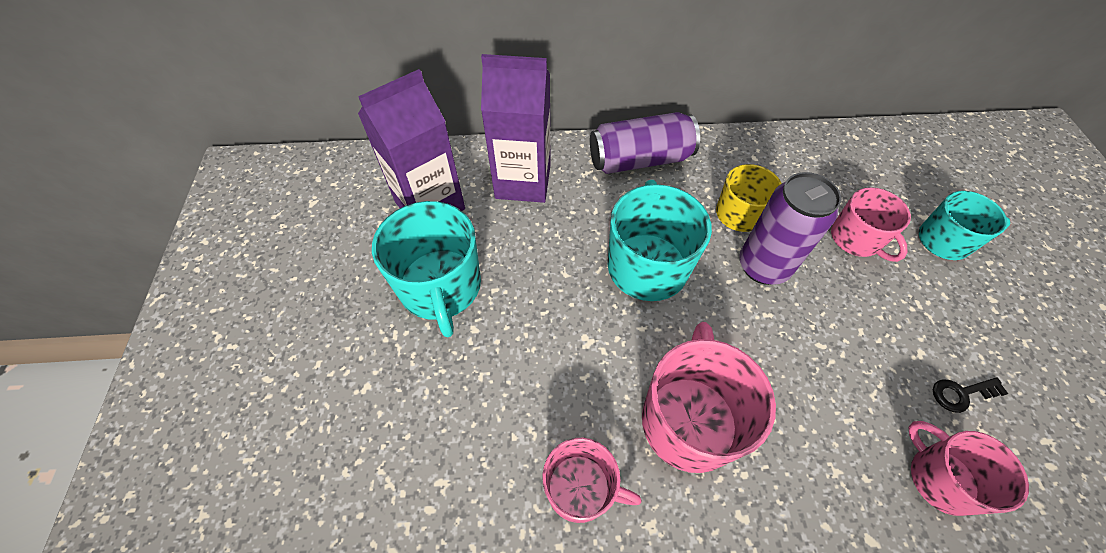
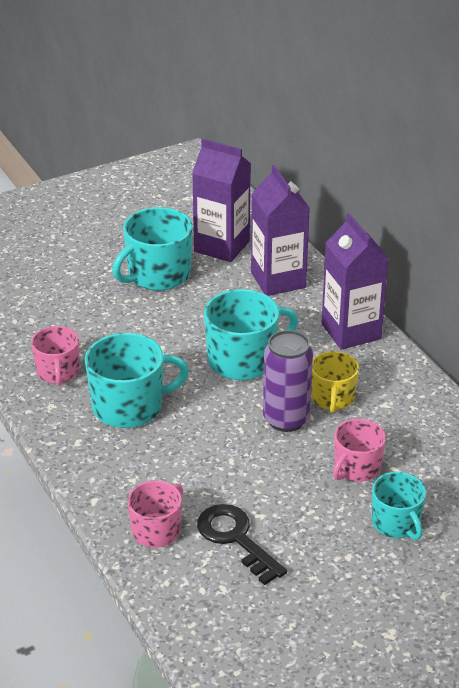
camera: 65 degrees right, 20 degrees down
purple can [590,112,700,174] -> purple carton [322,213,389,350]
pink mug [642,322,776,473] -> turquoise mug [85,333,189,428]
black key [933,377,1008,413] -> black key [197,504,287,585], size x1.88

